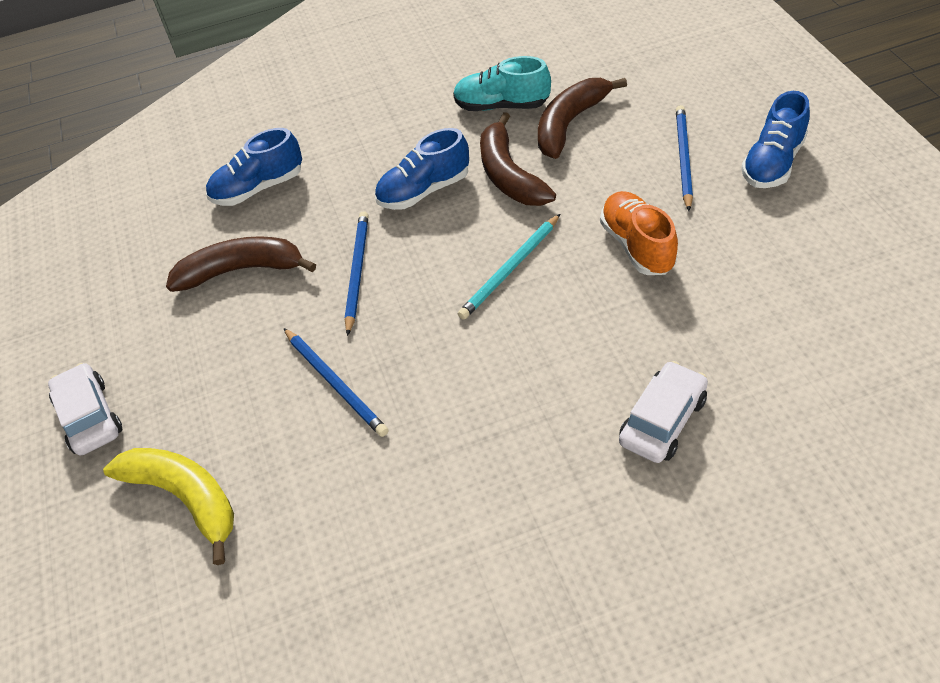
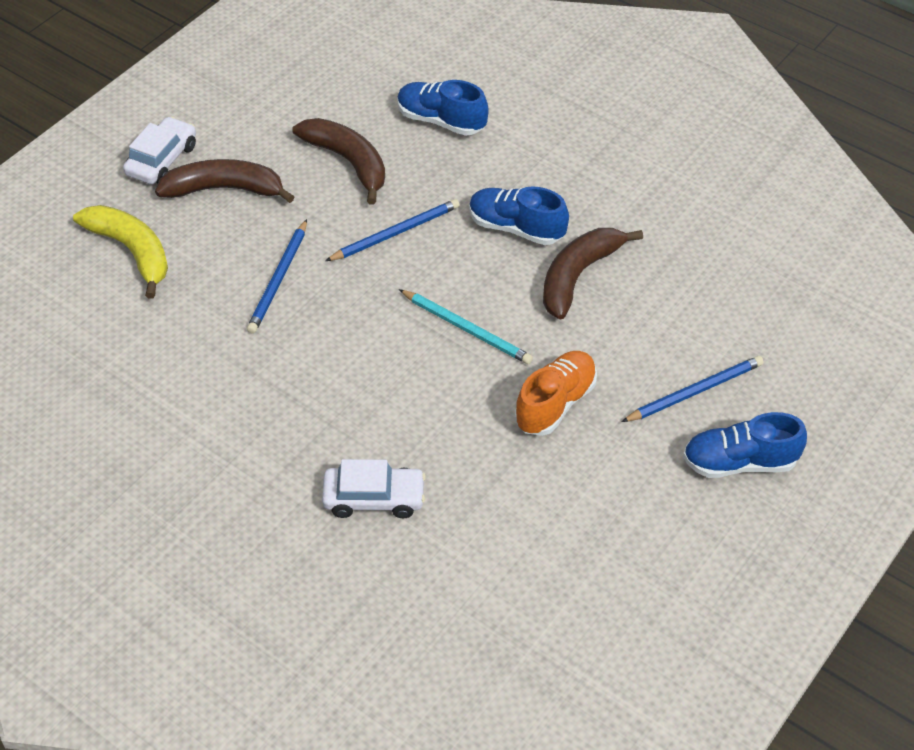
camera: 50 degrees right, 0 degrees up
yellow banana [103,448,234,565] -> yellow banana turned 45 degrees counterclockwise [73,205,168,299]
turquoise shoe [453,56,551,111] -> none
turquoise pencil [458,214,560,320] -> turquoise pencil turned 150 degrees counterclockwise [399,289,533,364]
brown banana [538,78,627,159] -> brown banana moved to [155,159,294,203]

